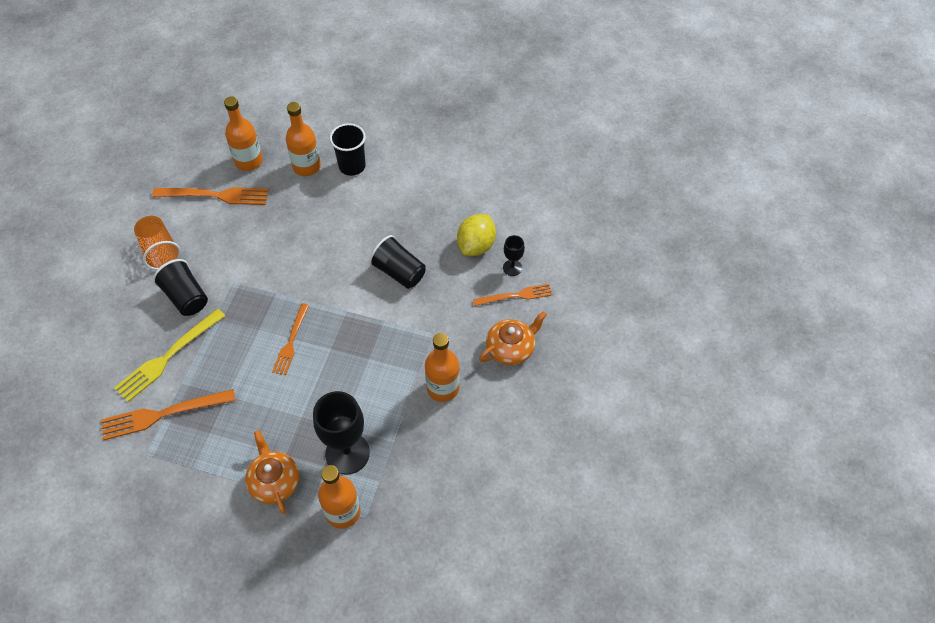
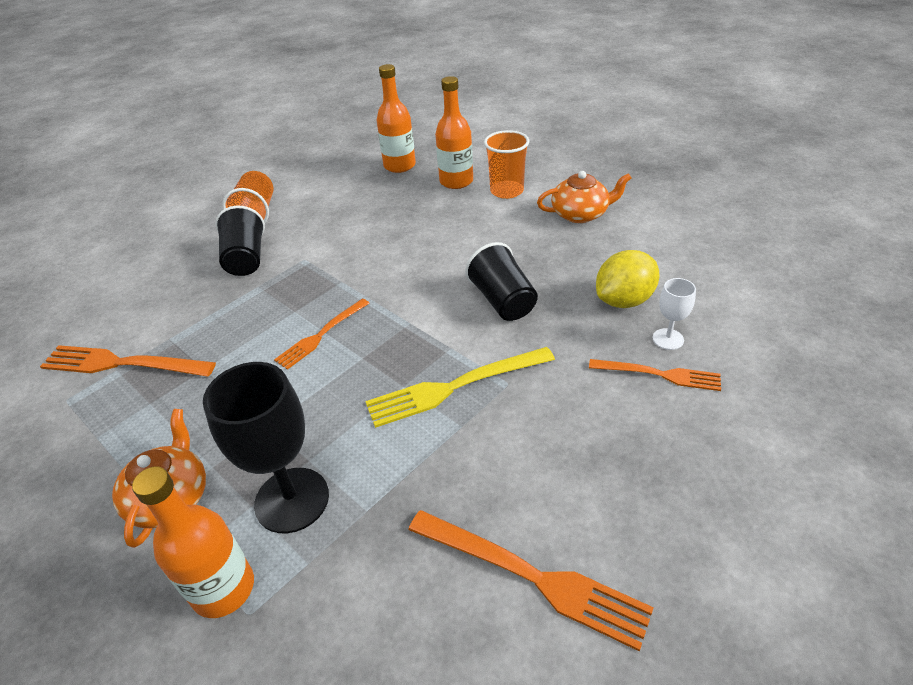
camera: 30 degrees right, 15 degrees down
yellow fork [114,308,225,402] -> yellow fork moved to [365,347,555,428]
orange fork [152,187,269,205] -> orange fork moved to [408,510,654,652]
black cup [330,123,366,176] -> orange cup [484,130,530,199]
orange bottle [425,333,460,402] -> none
orange teapot [479,311,547,365] -> orange teapot moved to [537,171,631,223]
black goblet [503,235,525,276] -> white goblet [653,278,696,350]

